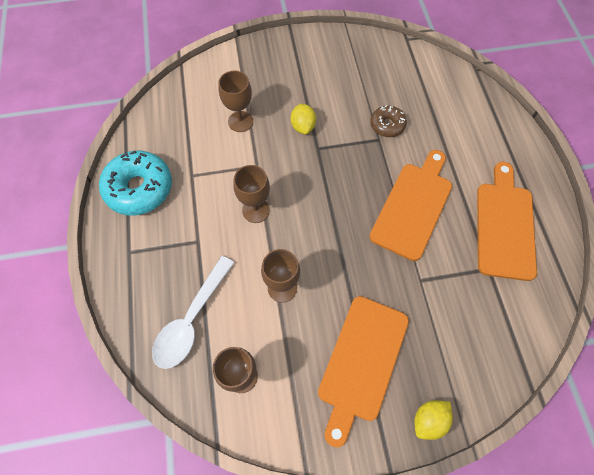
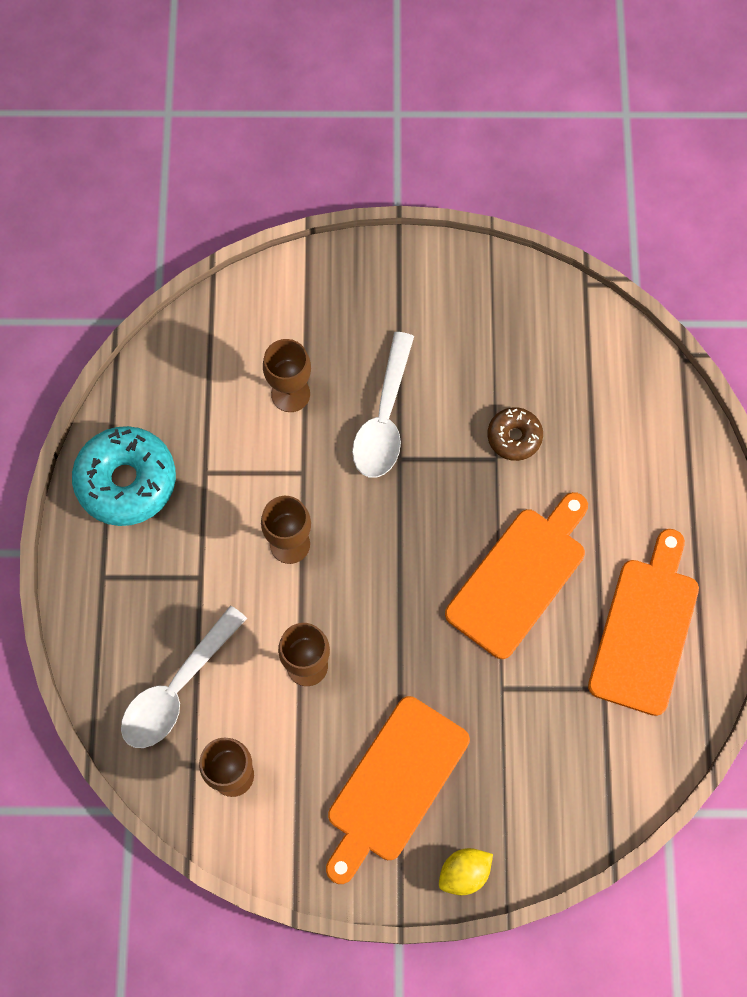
camera: 10 degrees right, 5 degrees up
yellow lemon [291,104,316,135] -> white spoon [352,332,414,478]

